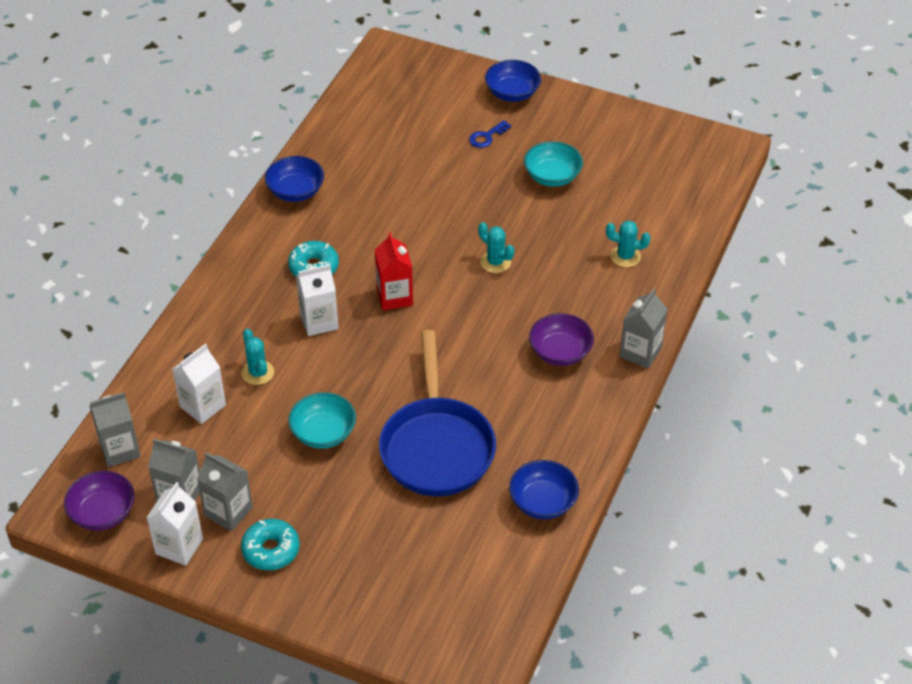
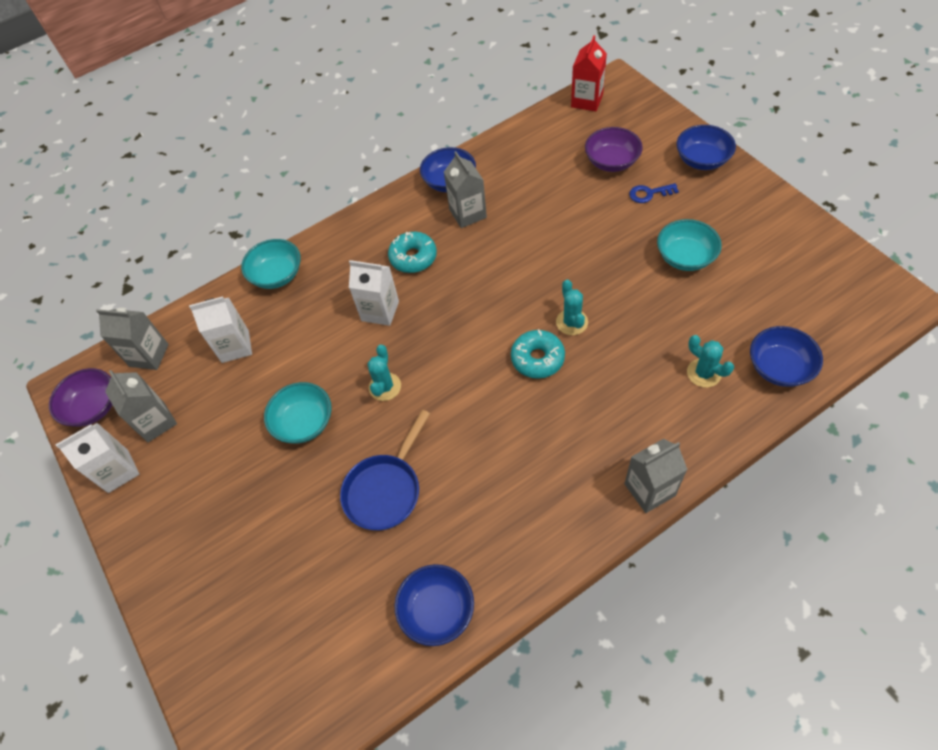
camera: 40 degrees right, 10 degrees up
grey carton [197,452,253,531] -> grey carton moved to [444,151,487,228]
turquoise donut [241,519,300,570] -> turquoise donut moved to [511,329,565,379]
turquoise cactus [242,329,274,385] -> turquoise cactus moved to [367,345,401,401]
red carton [375,232,413,310] -> red carton moved to [571,35,607,111]
blue pan [379,330,496,496] -> blue pan [340,410,430,530], size x0.64
purple bowl [529,313,594,366] -> purple bowl moved to [585,127,643,172]
none -> turquoise bowl [241,239,301,289]
none -> blue bowl [750,326,823,387]

